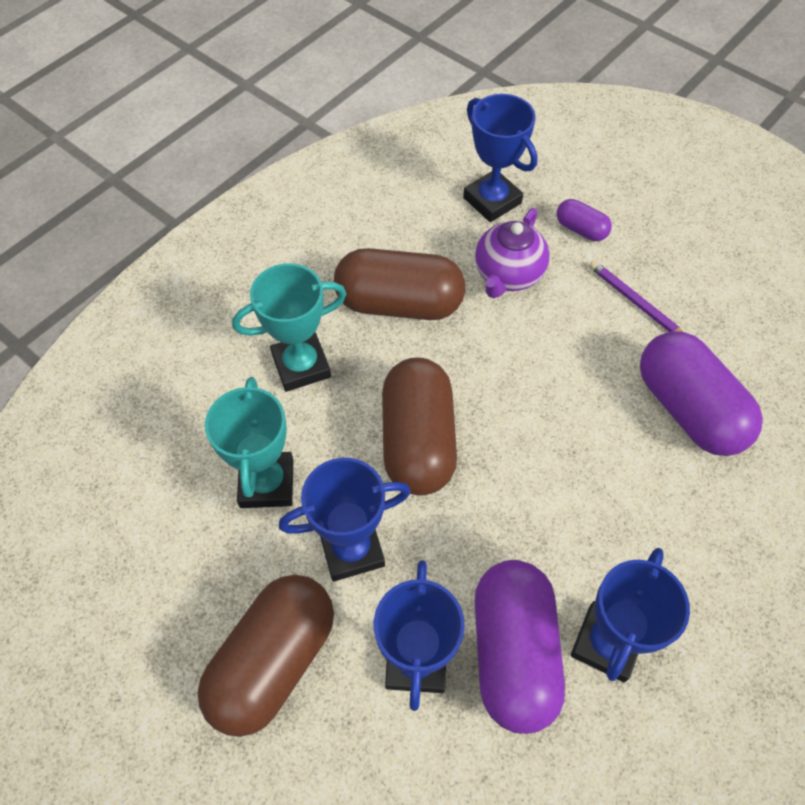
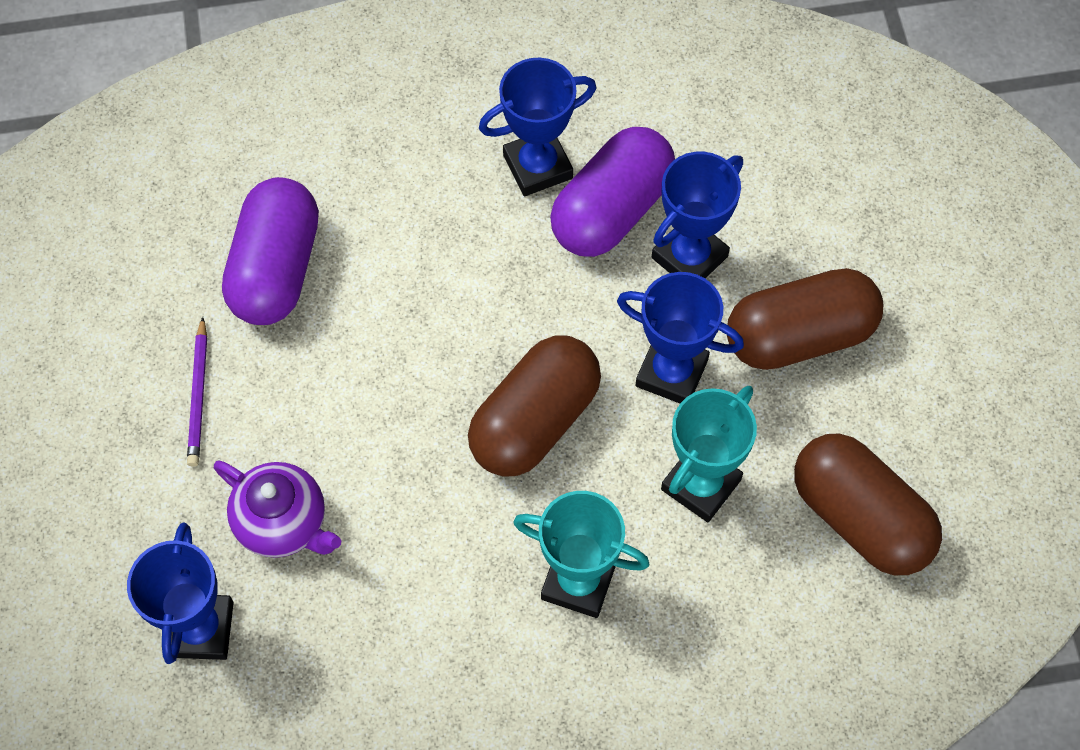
camera: 140 degrees left, 5 degrees up
brown capsule [334,248,465,320] -> brown capsule moved to [794,433,942,575]
purple teapot [475,208,549,298] -> purple teapot turned 60 degrees clockwise [214,460,341,558]
purple capsule [557,199,612,241] -> none

